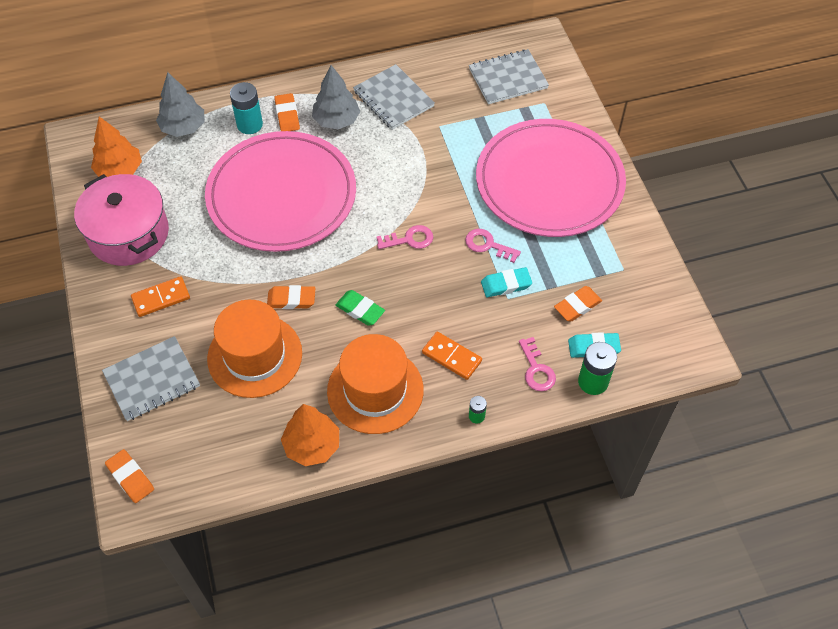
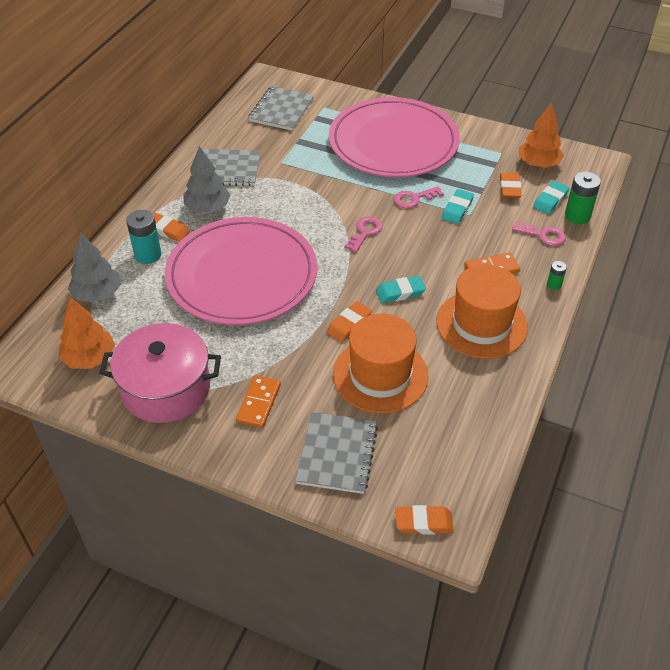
camera: 50 degrees left, 10 degrees down
orange tree [281,404,339,466] -> orange tree moved to [519,103,564,168]
green eraser [335,290,385,326] -> turquoise eraser [376,276,426,303]

